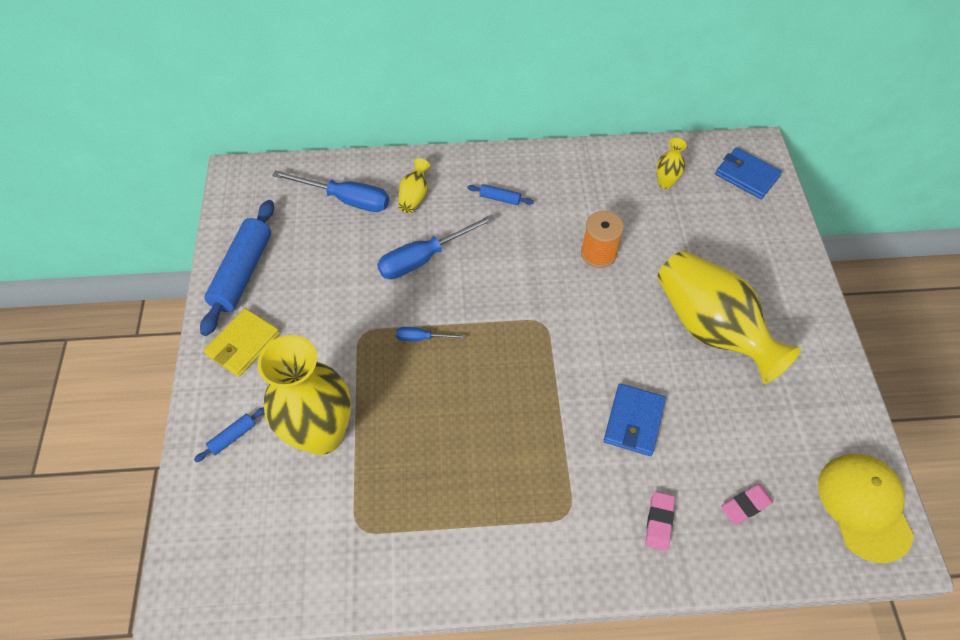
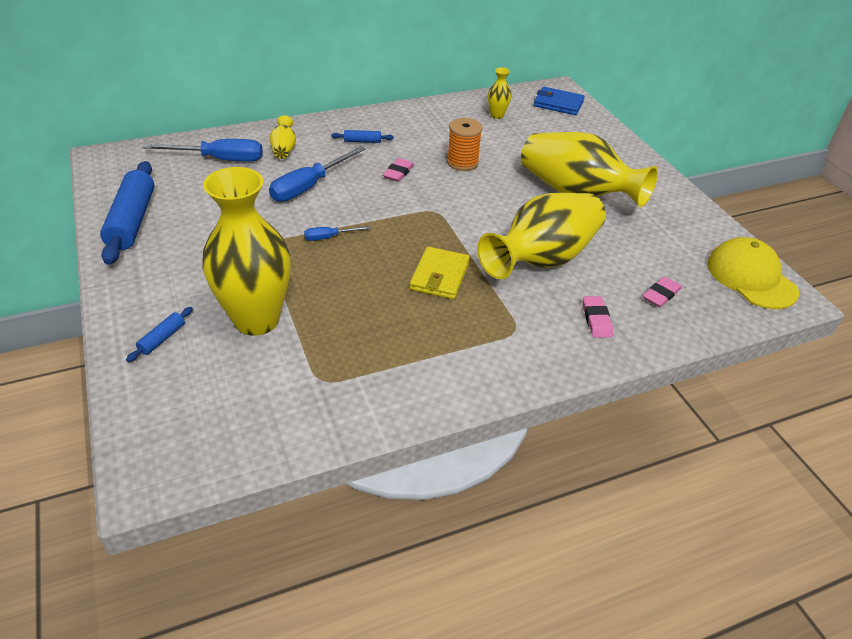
camera: 20 degrees left, 15 degrees down
yellow wallet [203,308,280,377] -> yellow wallet moved to [410,246,470,299]
blue wallet [604,384,666,456] -> yellow vase [477,193,606,279]
none -> pink eraser [383,158,414,182]

